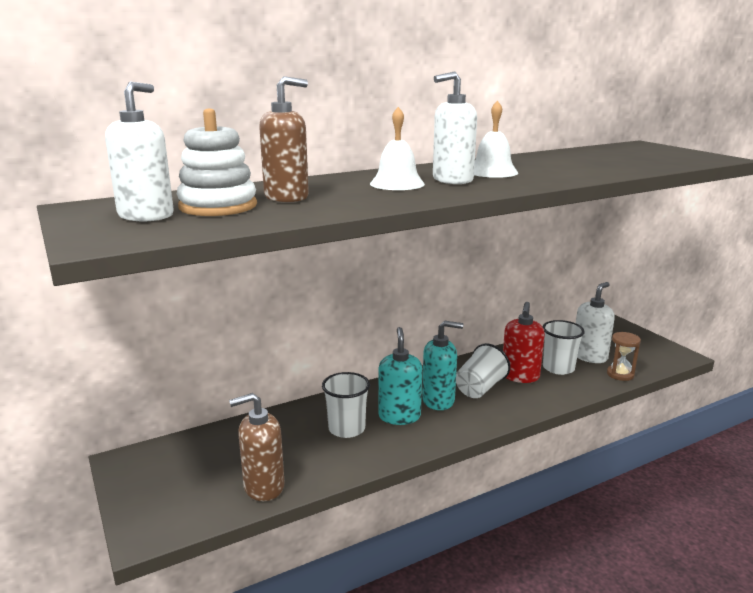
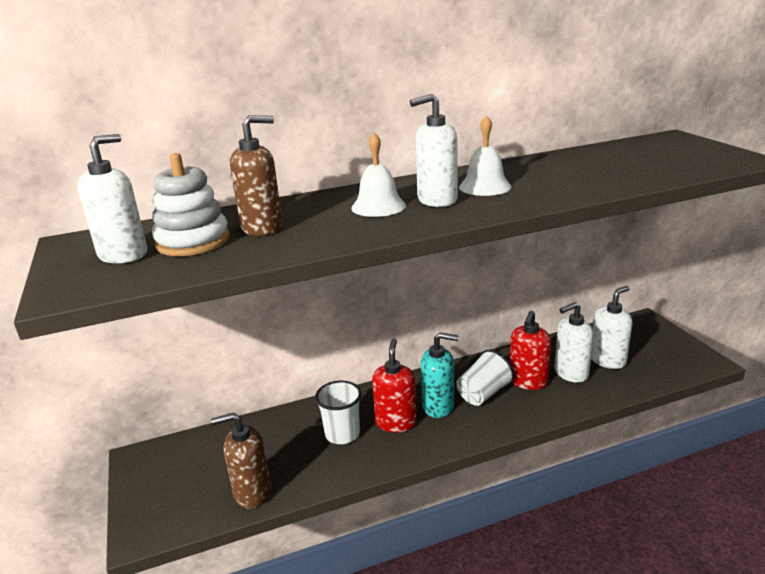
camera: 10 degrees right, 5 degrees up
turquoise soap dispenser [378,327,422,425] -> red soap dispenser [372,339,417,433]
white cup [543,320,585,375] -> white soap dispenser [554,302,594,383]
brown hourglass [607,332,641,381] -> none

